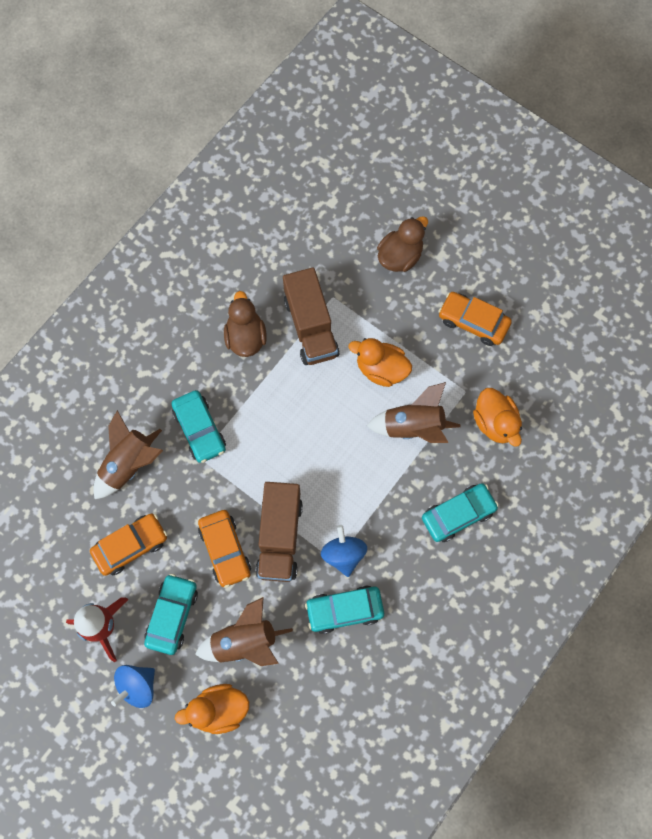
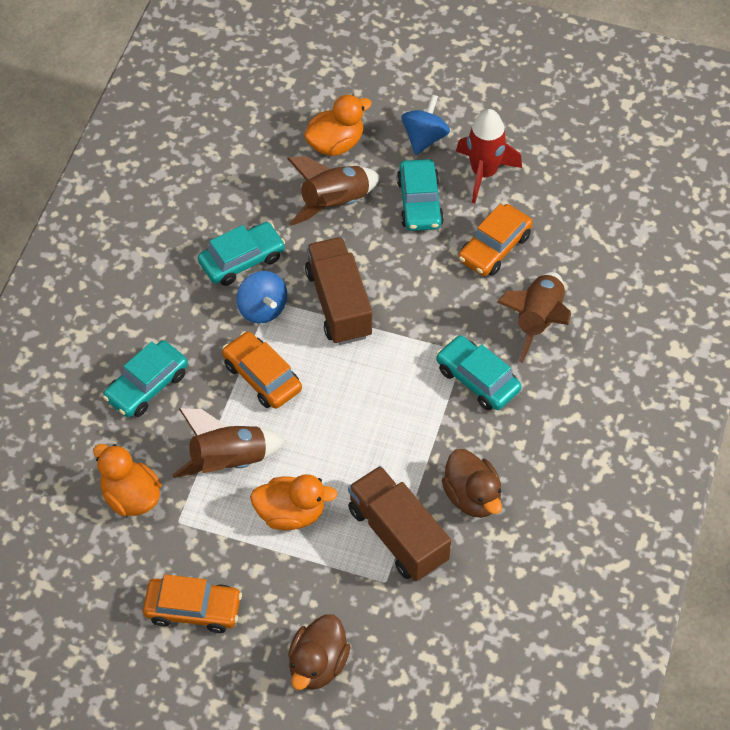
camera: 160 degrees right, 15 degrees down
orange car [198,510,251,588] -> orange car moved to [222,331,302,409]

